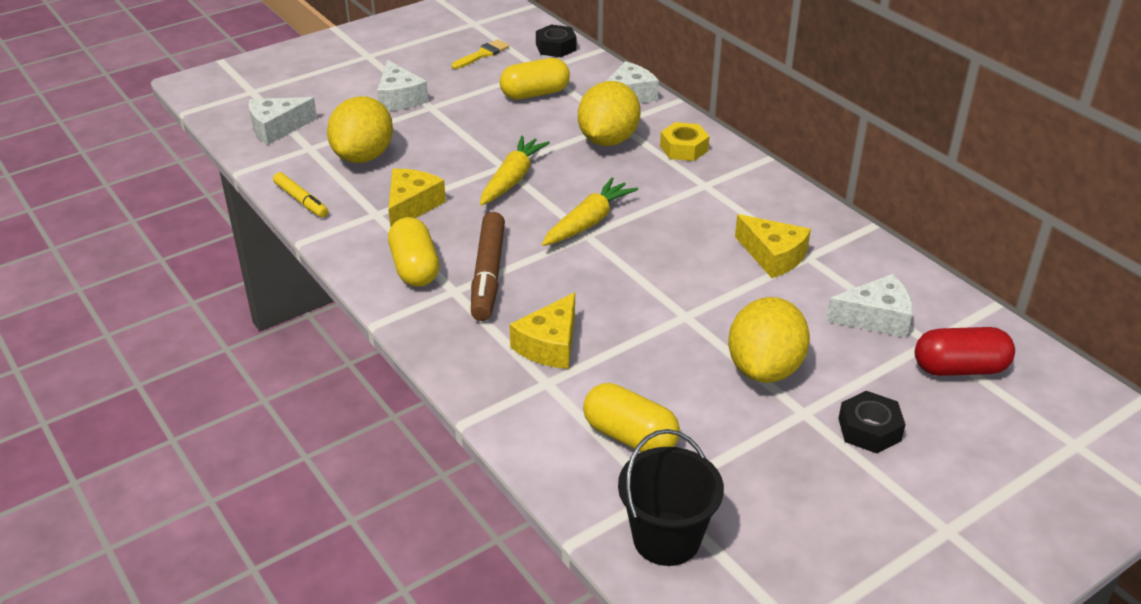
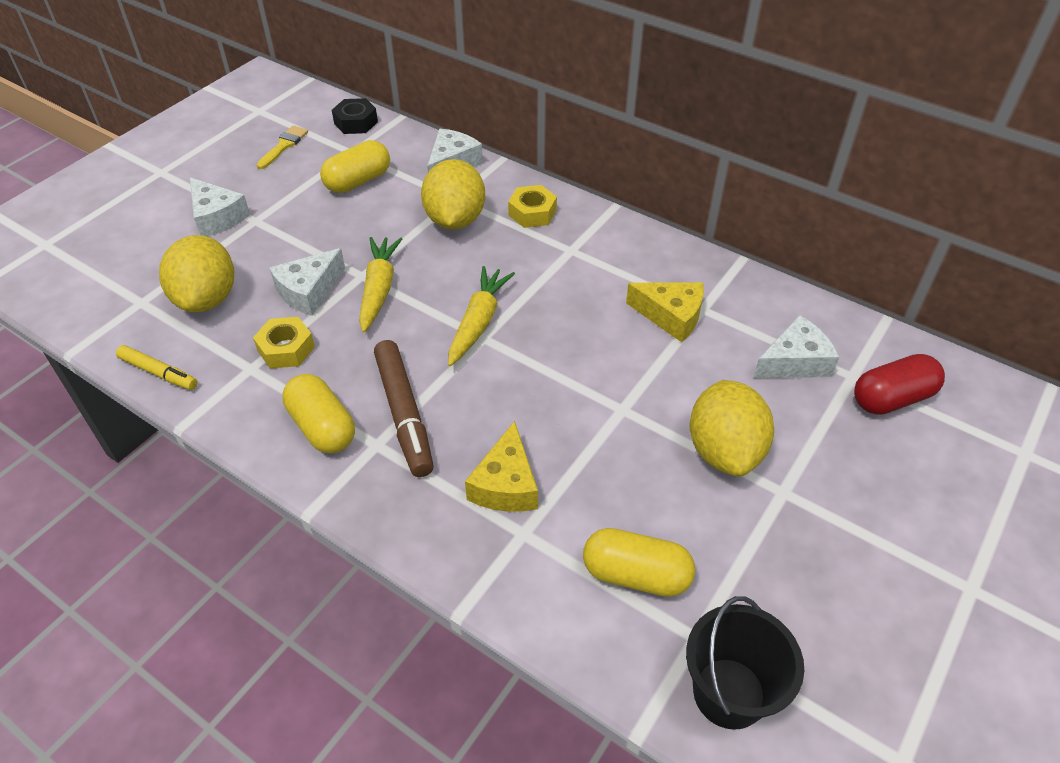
camera: 20 degrees left, 10 degrees up
white cheese [249,97,317,145] -> white cheese moved to [270,248,345,316]
yellow cheese [388,169,446,227] -> yellow nut [253,317,315,368]
black nut [838,391,906,453] -> none

